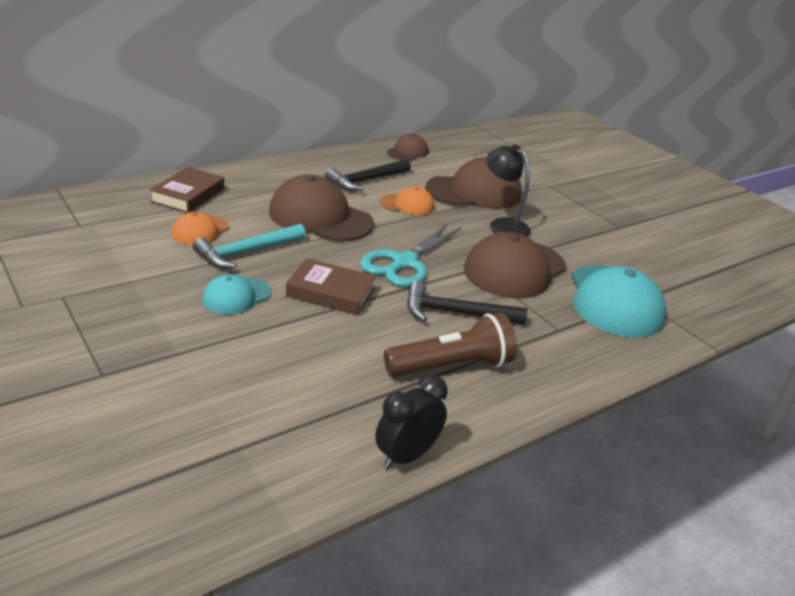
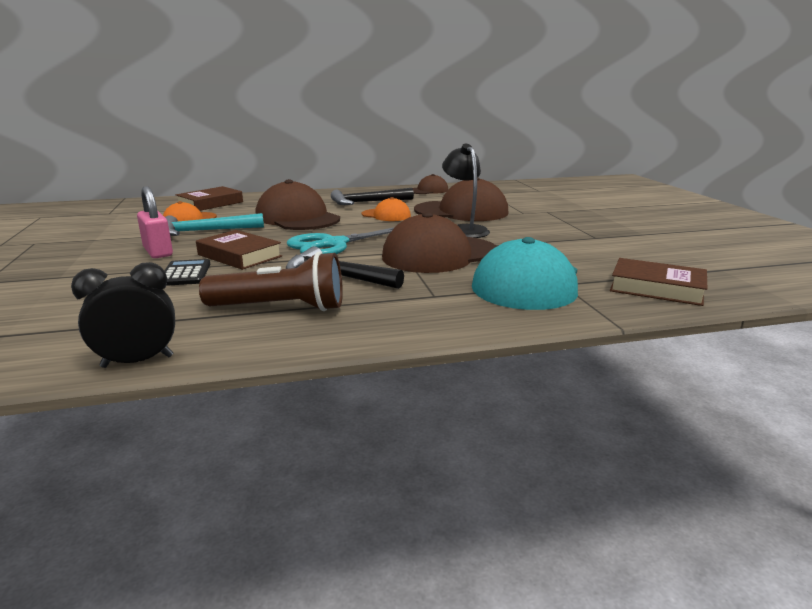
camera: 25 degrees right, 10 degrees down
turquoise cap [202,274,271,315] -> pink padlock [137,186,173,258]
none -> black calculator [165,259,210,286]
none -> brown book [610,258,707,306]

